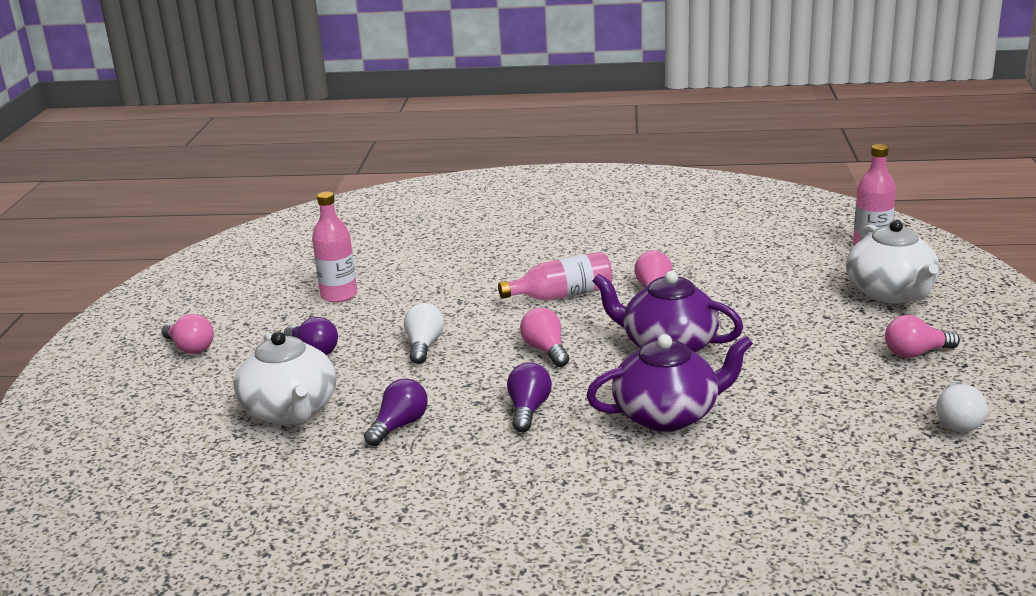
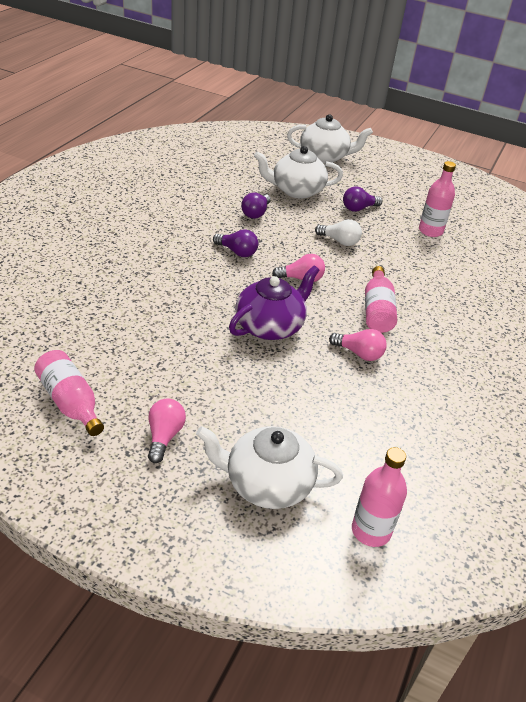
camera: 105 degrees right, 15 degrees up
pink light bulb [161,314,214,354] -> none
purple light bulb [364,378,428,446] -> purple light bulb turned 60 degrees clockwise [241,193,271,219]
purple teapot [586,334,753,431] -> none
white light bulb [936,382,988,432] -> pink bottle [34,350,104,436]
none -> white teapot [287,114,373,164]

